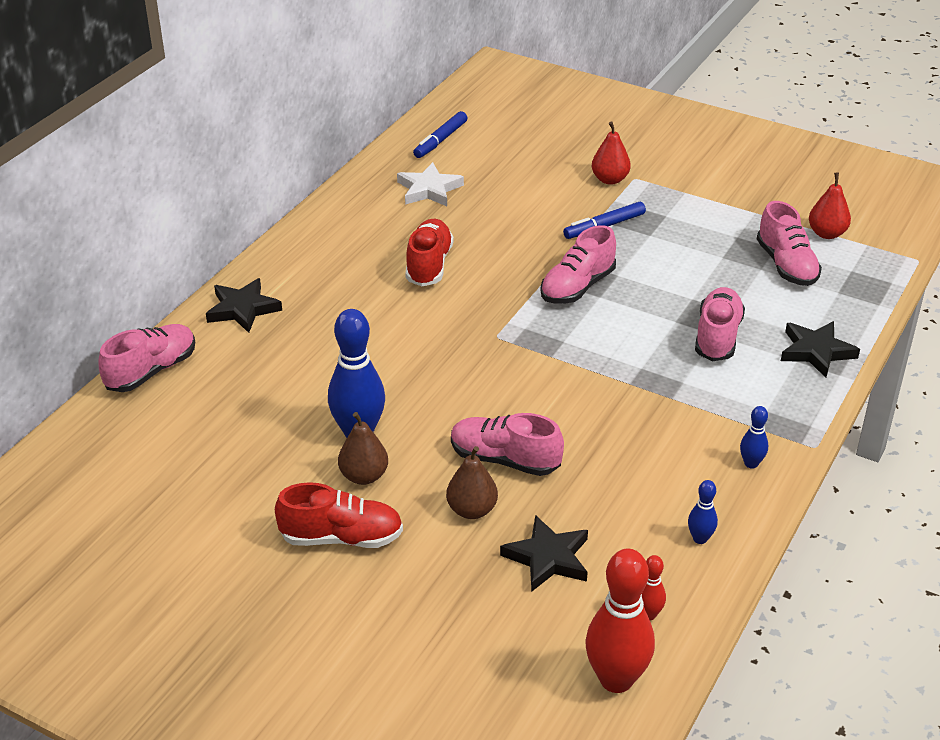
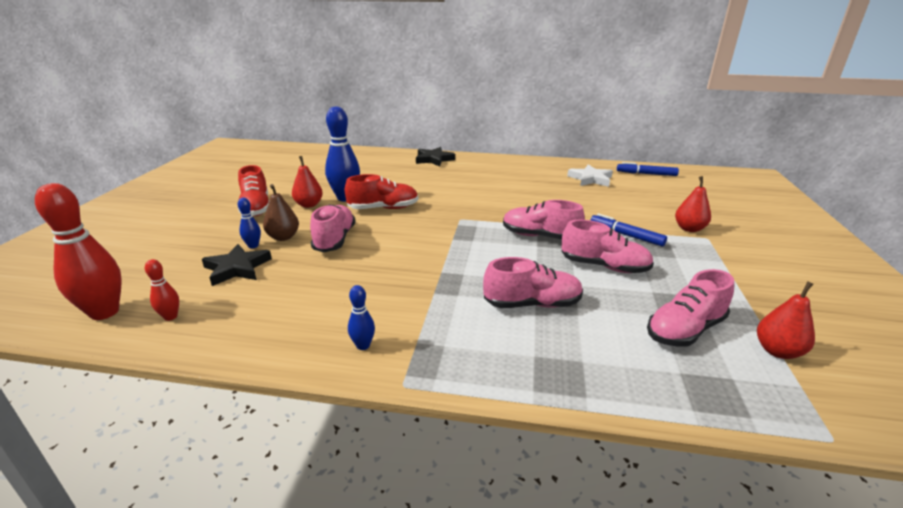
camera: 70 degrees right, 10 degrees down
pink shoe [99,324,195,392] -> pink shoe moved to [562,220,654,273]
brown pear [338,412,388,485] -> red pear [292,156,323,208]
red shoe [405,219,454,286] -> red shoe moved to [345,174,418,209]
blue bowling pin [688,480,718,544] -> blue bowling pin moved to [238,198,261,249]
black star [781,321,860,378] -> none

